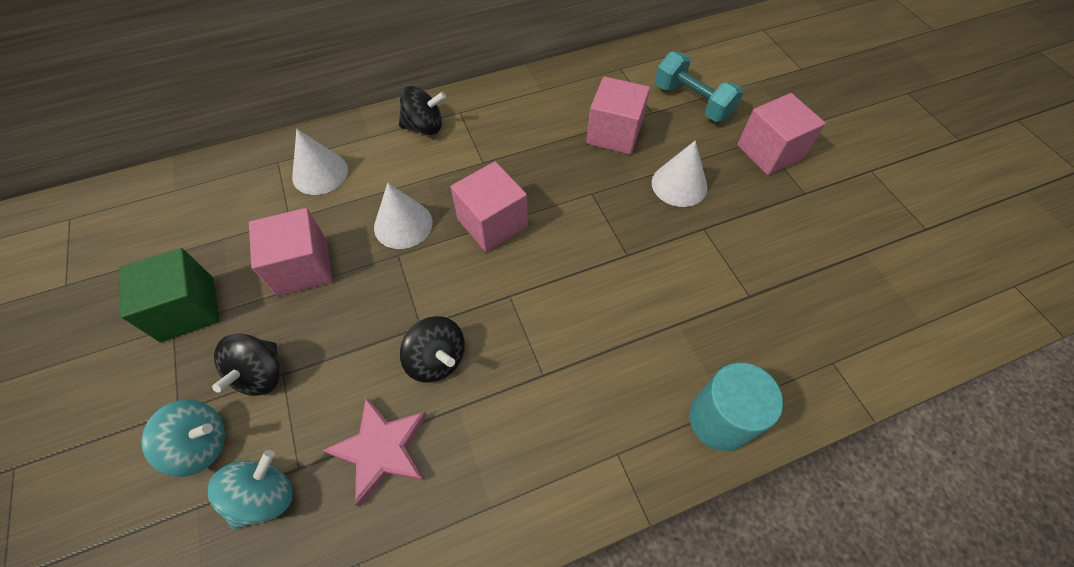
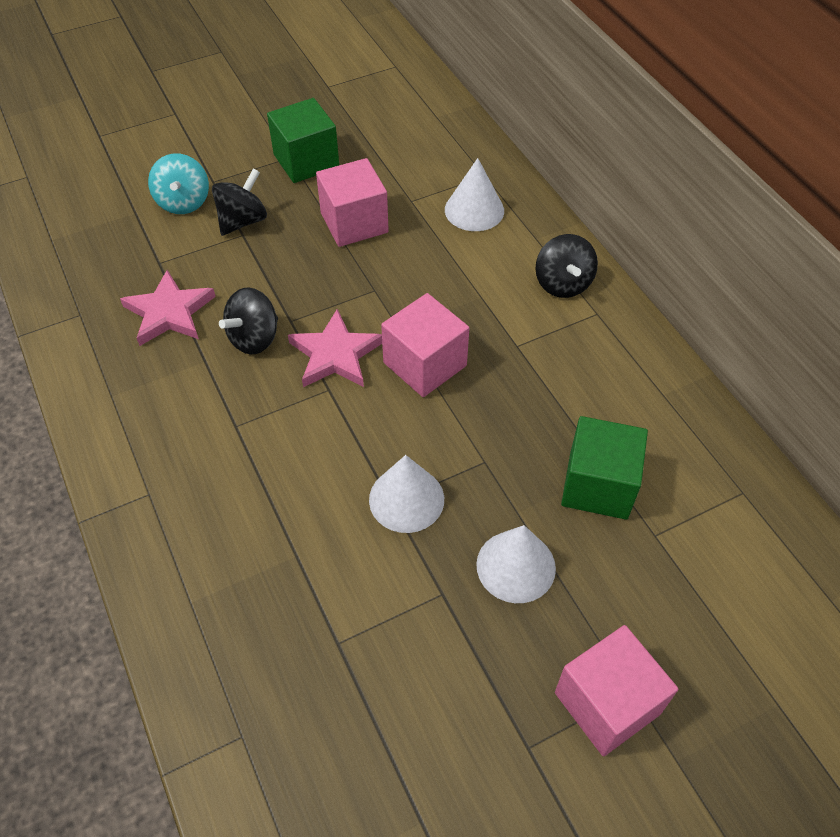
camera: 85 degrees right, 5 degrees down
turquoise spinning top [208,450,293,530] -> none
black spinning top [212,333,280,396] -> black spinning top turned 120 degrees clockwise [212,168,267,236]
white cone [374,183,433,249] -> white cone moved to [369,455,444,533]
pink cube [586,77,650,154] -> green cube [561,416,648,520]
turquoise dumbbell [655,51,743,122] -> none
turquoise cylinder [689,363,783,451] -> none
none -> pink star [288,309,382,387]

